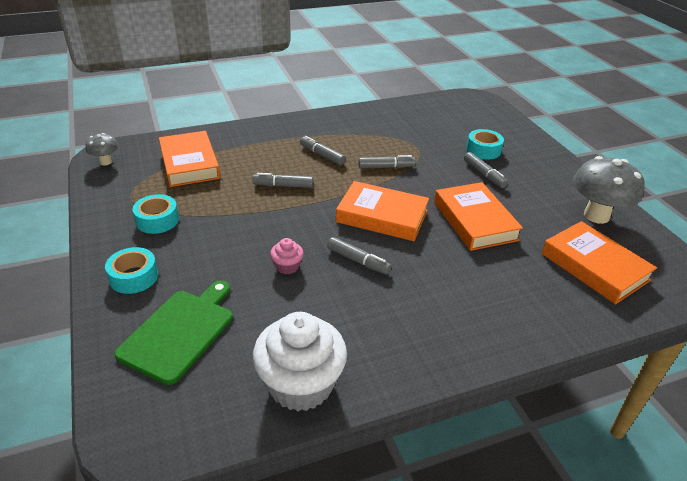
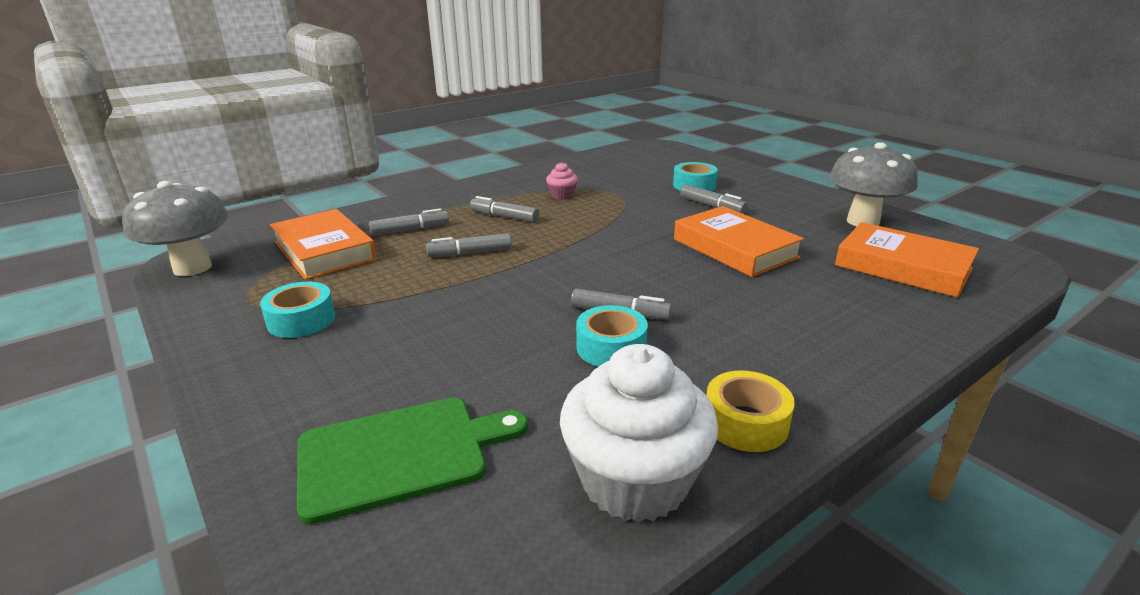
camera: 15 degrees left, 10 degrees down
grey mushroom [85,133,119,165] -> grey mushroom [122,181,229,276], size x1.92
turquoise tape [105,247,158,294] -> turquoise tape moved to [576,305,648,367]
green cutting board [114,280,233,385] -> green cutting board turned 60 degrees clockwise [297,398,528,524]
pink cupcake [270,238,304,274] -> pink cupcake moved to [546,162,578,200]
orange book [336,181,429,241] -> none
grey marker [358,155,416,168] -> grey marker moved to [369,208,449,236]
none -> yellow tape [706,371,795,452]

